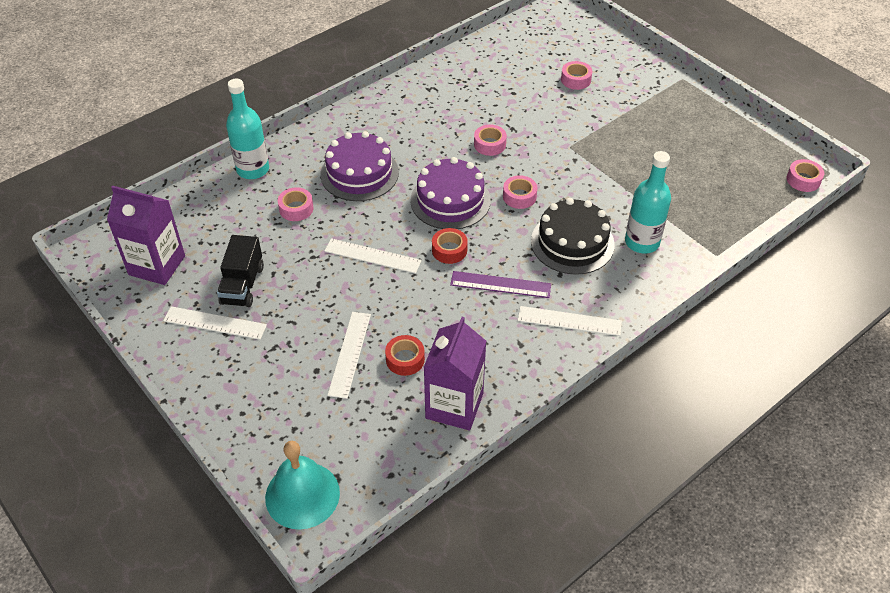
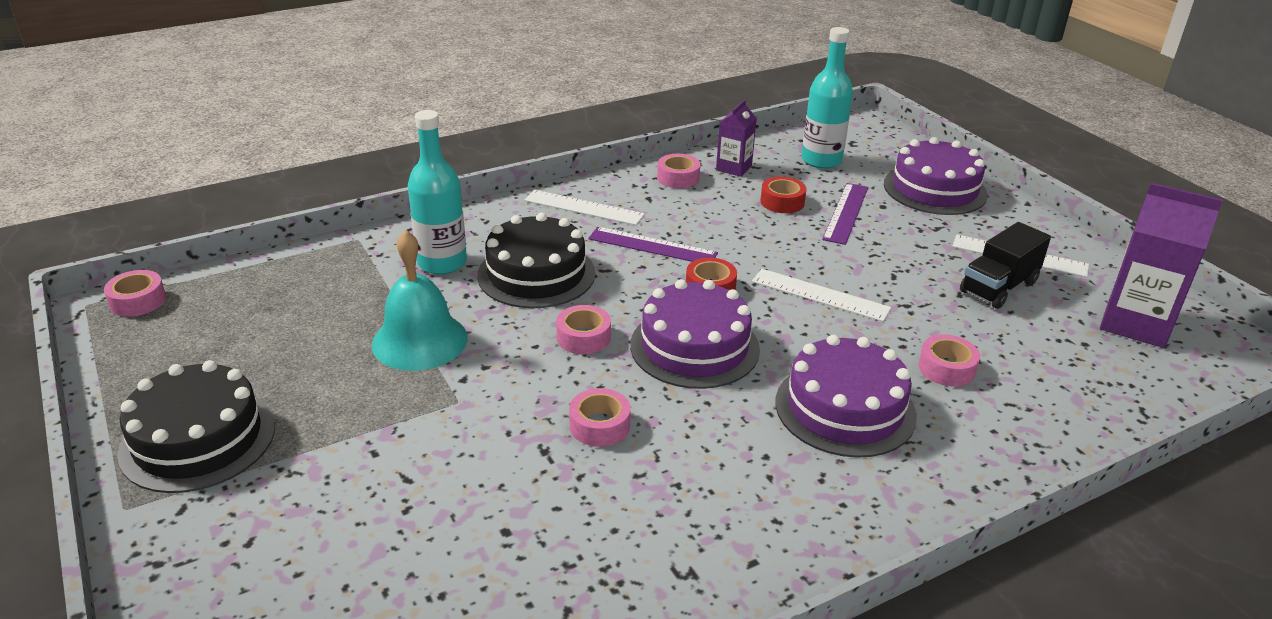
camera: 170 degrees left, 15 degrees down
black truck [217,235,264,307] -> black truck turned 150 degrees counterclockwise [960,222,1051,309]
turquoise bottle [226,78,269,179] -> turquoise bottle moved to [801,27,853,169]
turquoise bell [265,441,340,530] -> turquoise bell moved to [372,230,468,371]
white ruler [327,312,371,399] -> purple ruler [822,183,868,245]
purple carton [424,317,486,430] -> purple carton [716,100,757,177], size x0.57
pink tape [561,61,592,90] -> pink tape moved to [657,154,700,188]
none -> black cake [117,360,275,493]
none -> purple cake [884,137,988,215]

